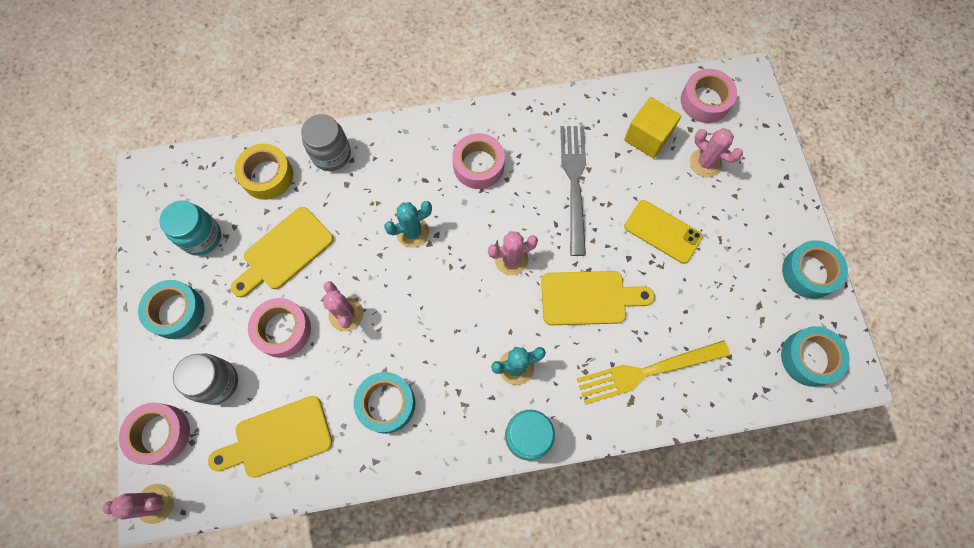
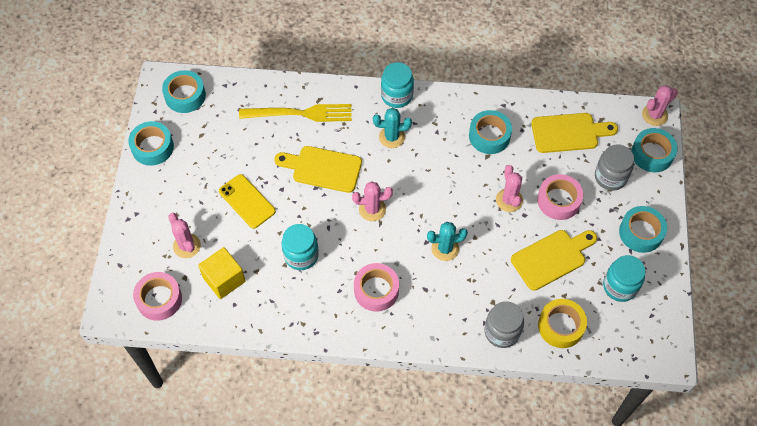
camera: 165 degrees left, 10 degrees down
pink cactus [103,484,174,524] -> pink cactus turned 45 degrees counterclockwise [642,85,678,126]
pink tape [119,403,190,465] -> turquoise tape [631,128,678,172]
grey fork [560,126,586,256] -> turquoise jar [282,224,319,270]

